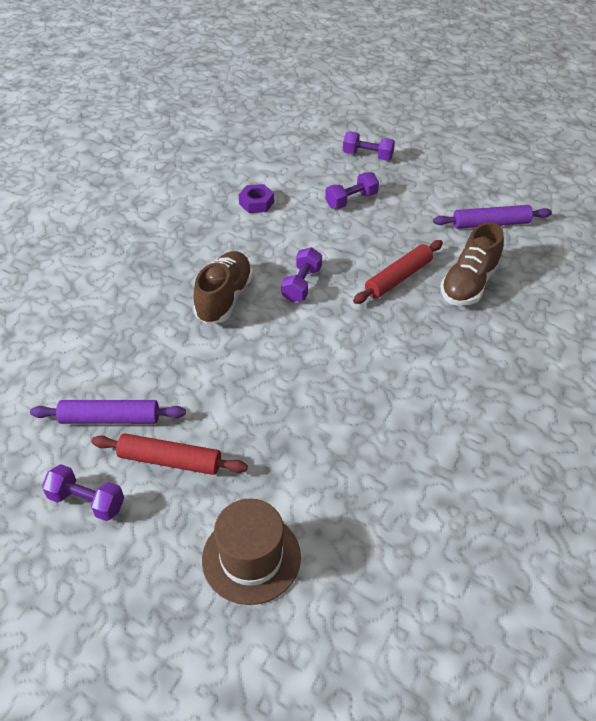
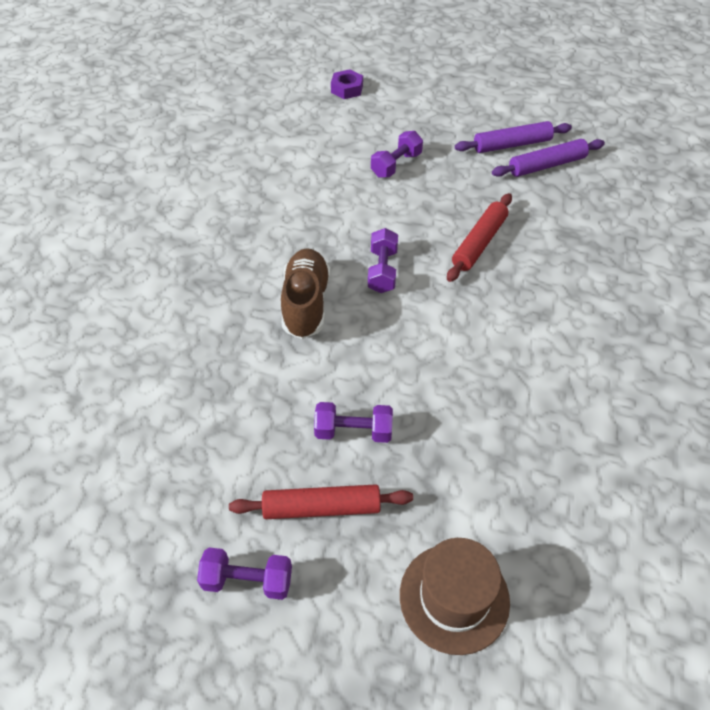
camera: 15 degrees left, 5 degrees up
purple rolling pin [30,400,186,424] -> purple rolling pin moved to [455,121,572,153]
purple nut [239,184,274,213] -> purple nut moved to [331,69,363,99]
purple dumbbell [343,132,395,161] -> purple dumbbell moved to [314,402,393,443]
brown shoe [440,222,504,306] -> none

